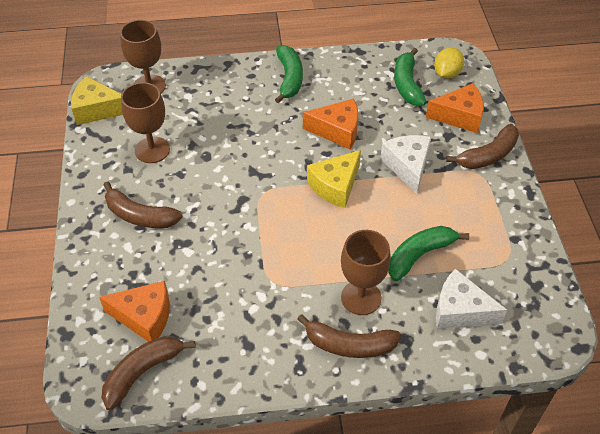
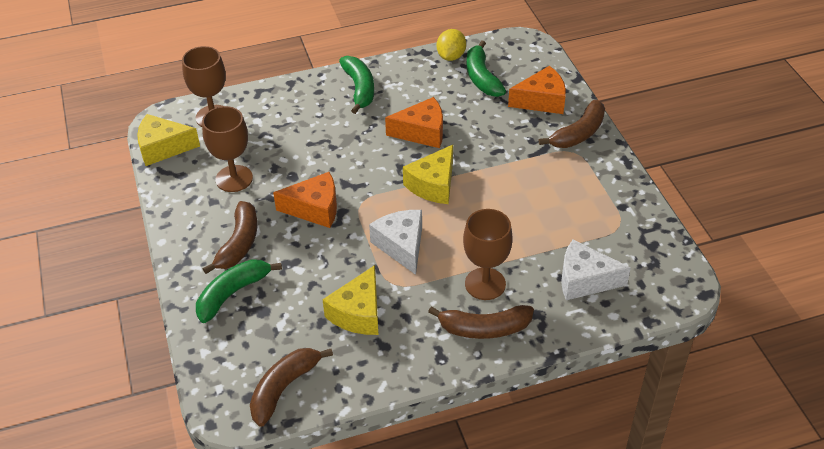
camera: 10 degrees left, 5 degrees down
orange cheese [99,281,170,342] -> orange cheese moved to [273,172,337,228]
brown banana [103,181,182,228] -> brown banana turned 90 degrees counterclockwise [203,201,257,274]
white cheese [380,135,431,194] -> white cheese moved to [369,210,422,275]
green banana [389,226,469,281] -> green banana moved to [196,259,282,323]
yellow lemon [434,47,464,79] -> yellow lemon moved to [437,29,466,61]
none -> yellow cheese [323,265,379,335]

